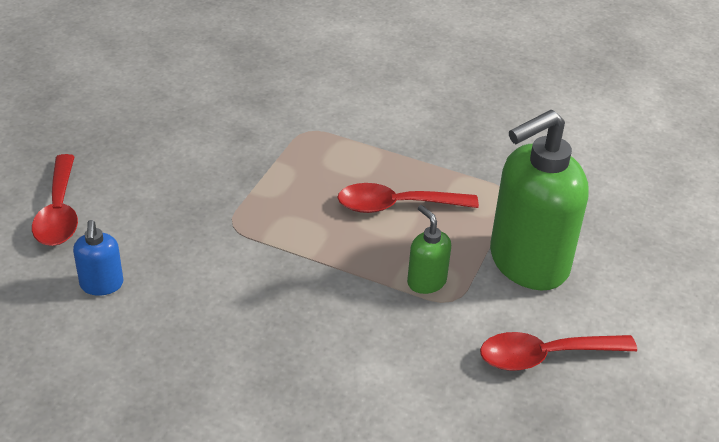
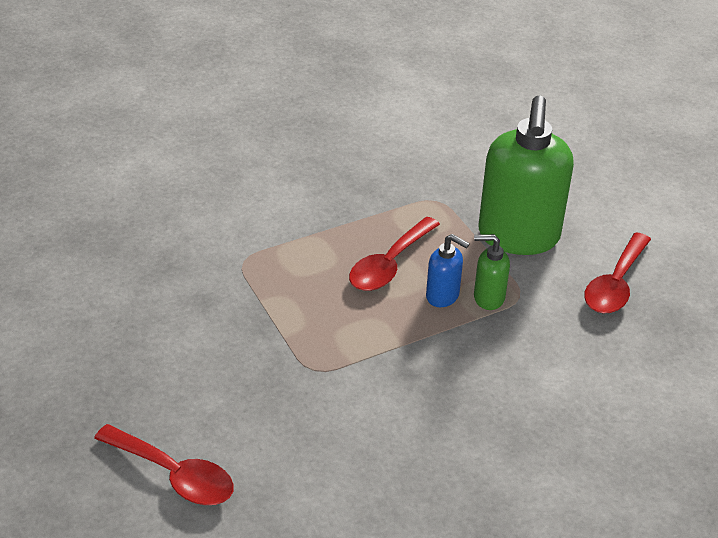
camera: 50 degrees left, 0 degrees up
blue soap dispenser [73,220,123,295] -> blue soap dispenser moved to [426,234,470,307]

